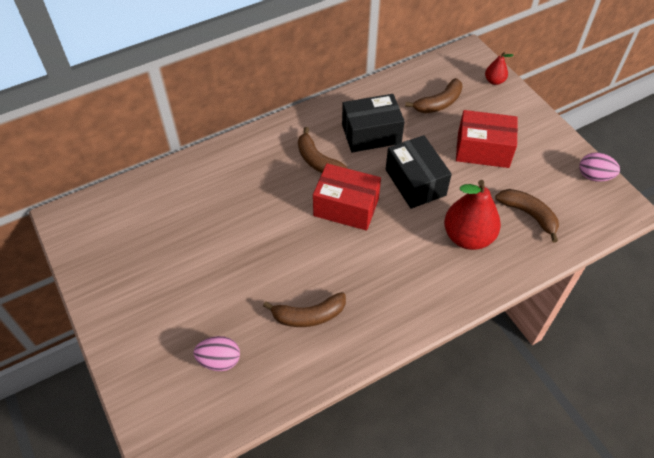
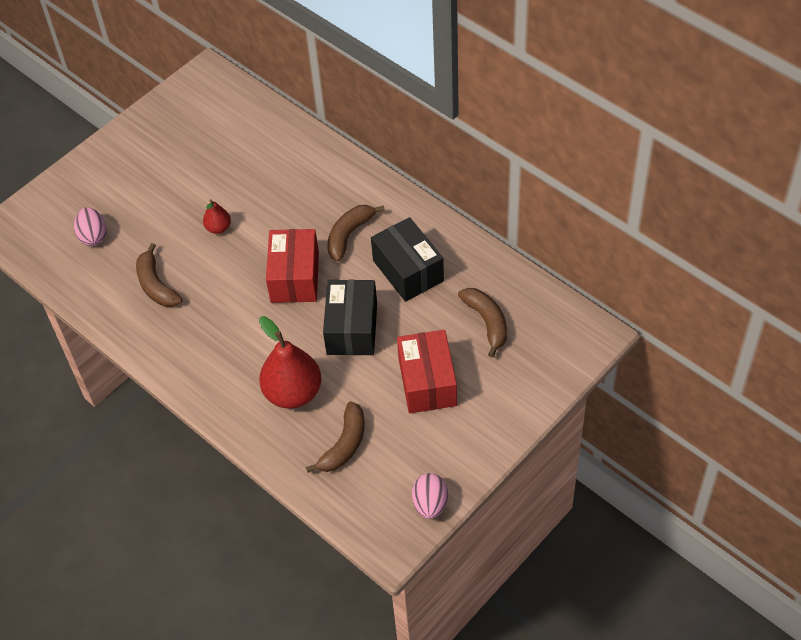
camera: 75 degrees right, 0 degrees up
black box [386,135,452,209] -> black box turned 45 degrees counterclockwise [323,280,377,355]
brown banana [405,78,463,113] -> brown banana turned 150 degrees counterclockwise [458,288,507,358]
red pear [485,52,514,85] -> red pear moved to [203,199,231,234]

